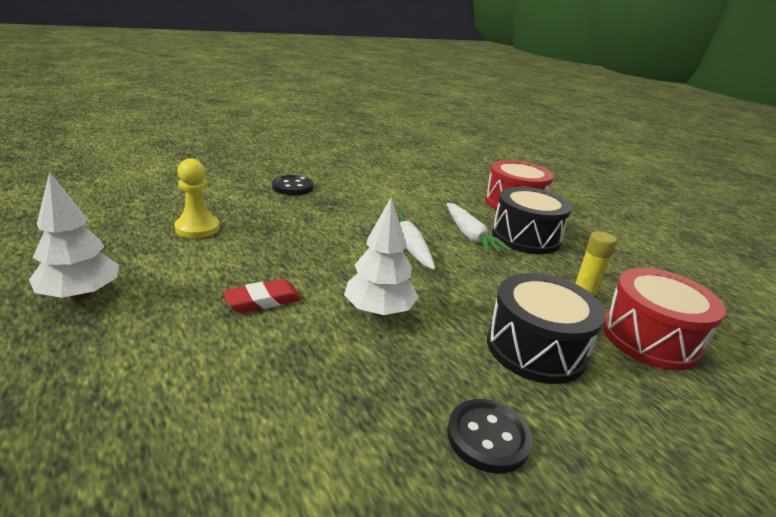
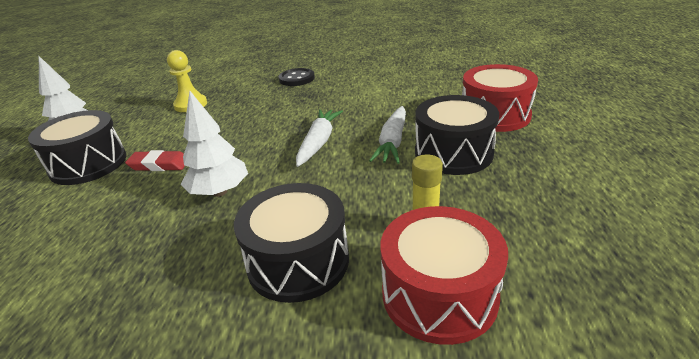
camera: 40 degrees right, 5 degrees up
black button [447,399,533,474] -> none
none -> black drum [28,110,126,185]

